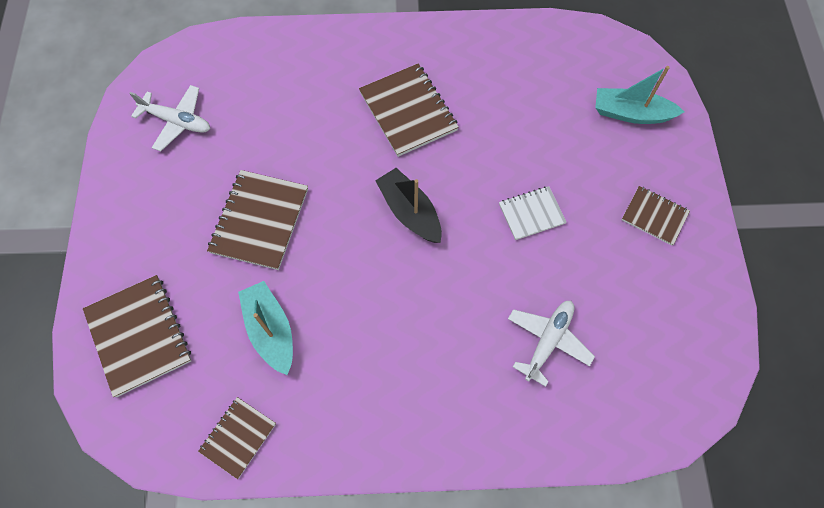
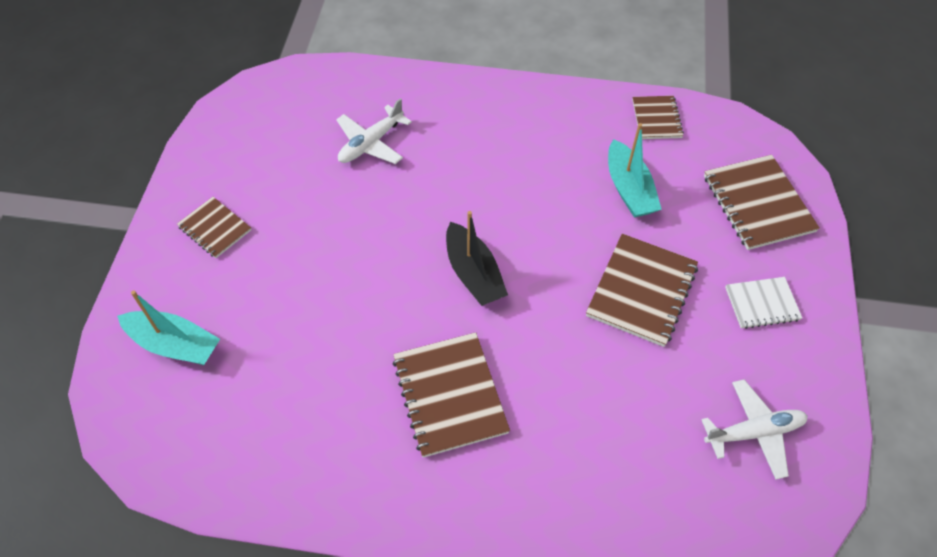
camera: 170 degrees left, 10 degrees down
white plane [129,85,210,151] -> white plane turned 135 degrees clockwise [701,380,808,479]
brown notebook [198,397,276,479] -> brown notebook turned 45 degrees counterclockwise [632,96,684,139]
white notebook [499,186,566,240] -> white notebook moved to [725,277,802,329]

